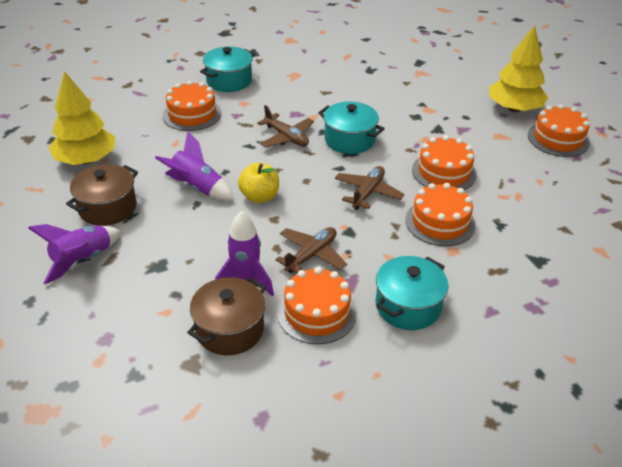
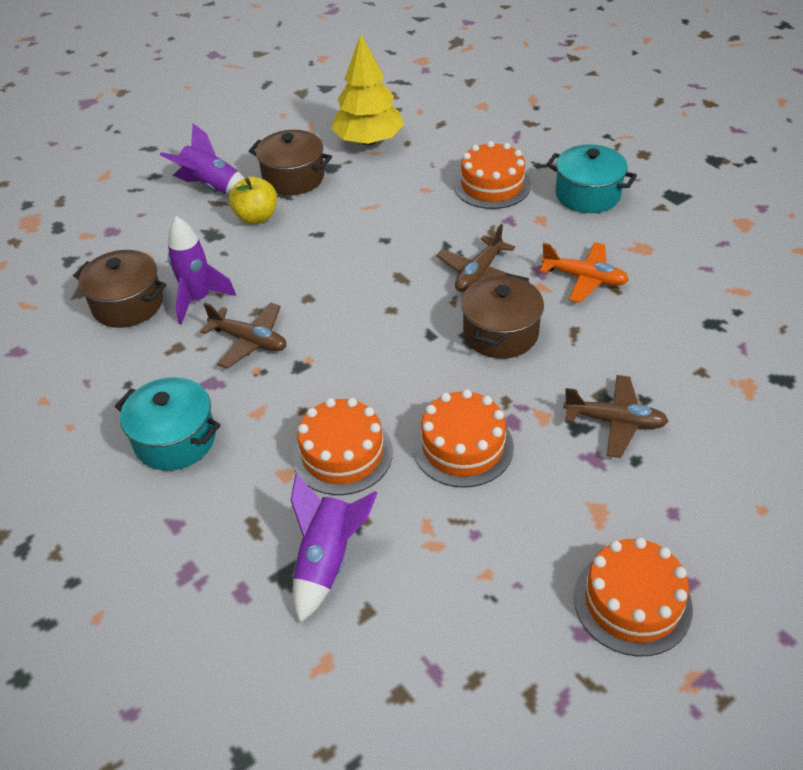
camera: 80 degrees right, 5 degrees up
purple rocket [155,131,234,201] -> purple rocket moved to [291,473,377,623]
yellow apple [238,163,279,203] -> yellow apple moved to [229,176,277,224]
orange cake [277,267,357,344] -> none
turquoise pot [318,101,385,154] -> brown pot [461,273,544,359]
brown plane [335,166,405,210] -> brown plane moved to [563,375,669,458]
yellow tree [490,25,548,112] -> none
none -> orange plane [540,242,629,303]

